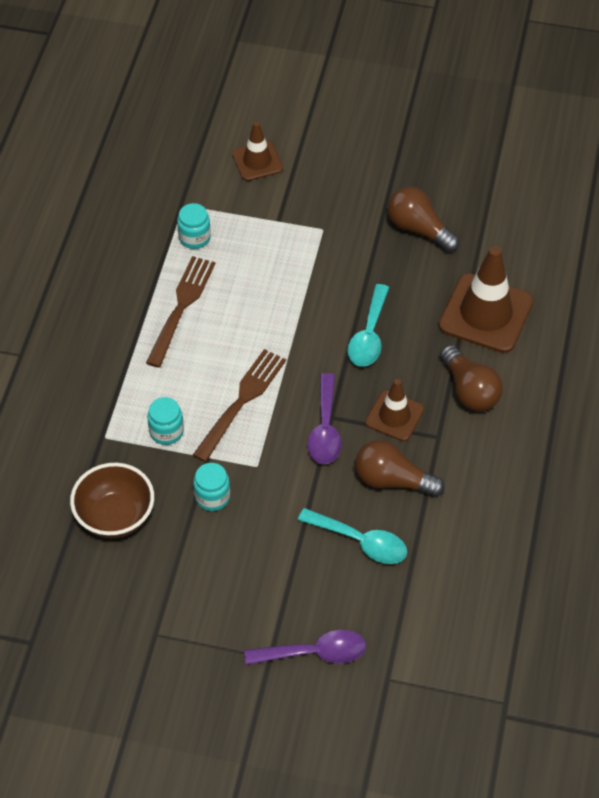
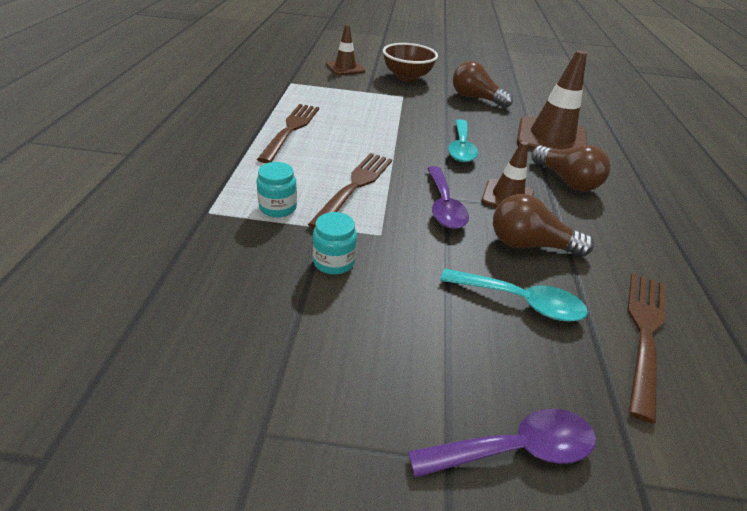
camera: 10 degrees left, 15 degrees down
brown bowl [70,463,154,539] -> brown bowl moved to [383,43,438,82]
turquoise jar [177,203,211,249] -> none
none -> brown fork [627,273,665,423]

